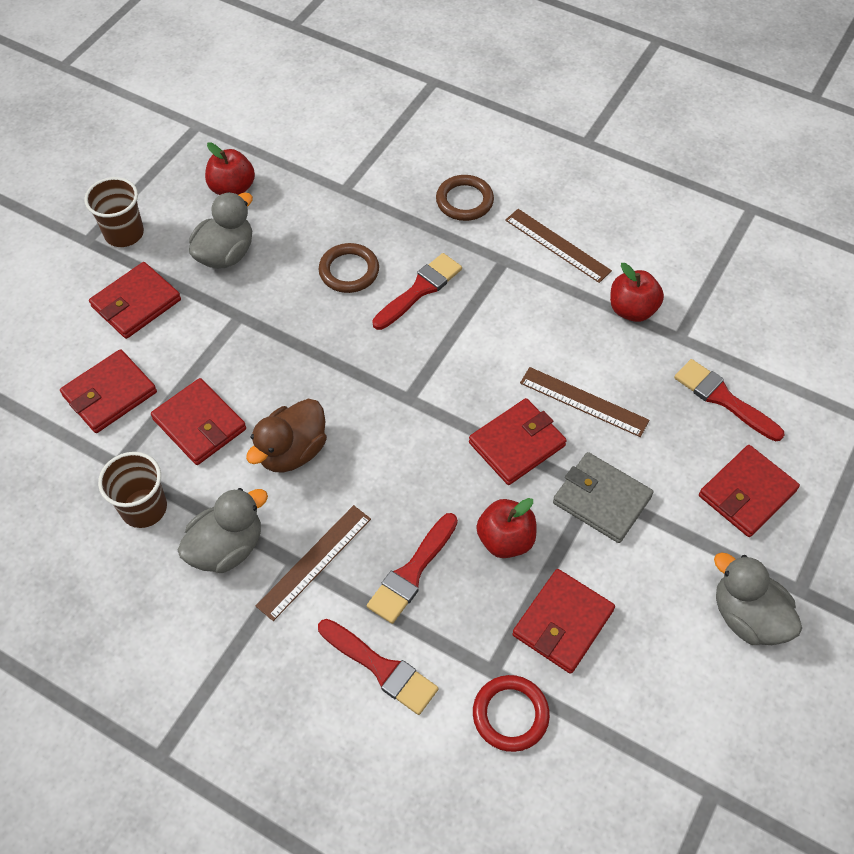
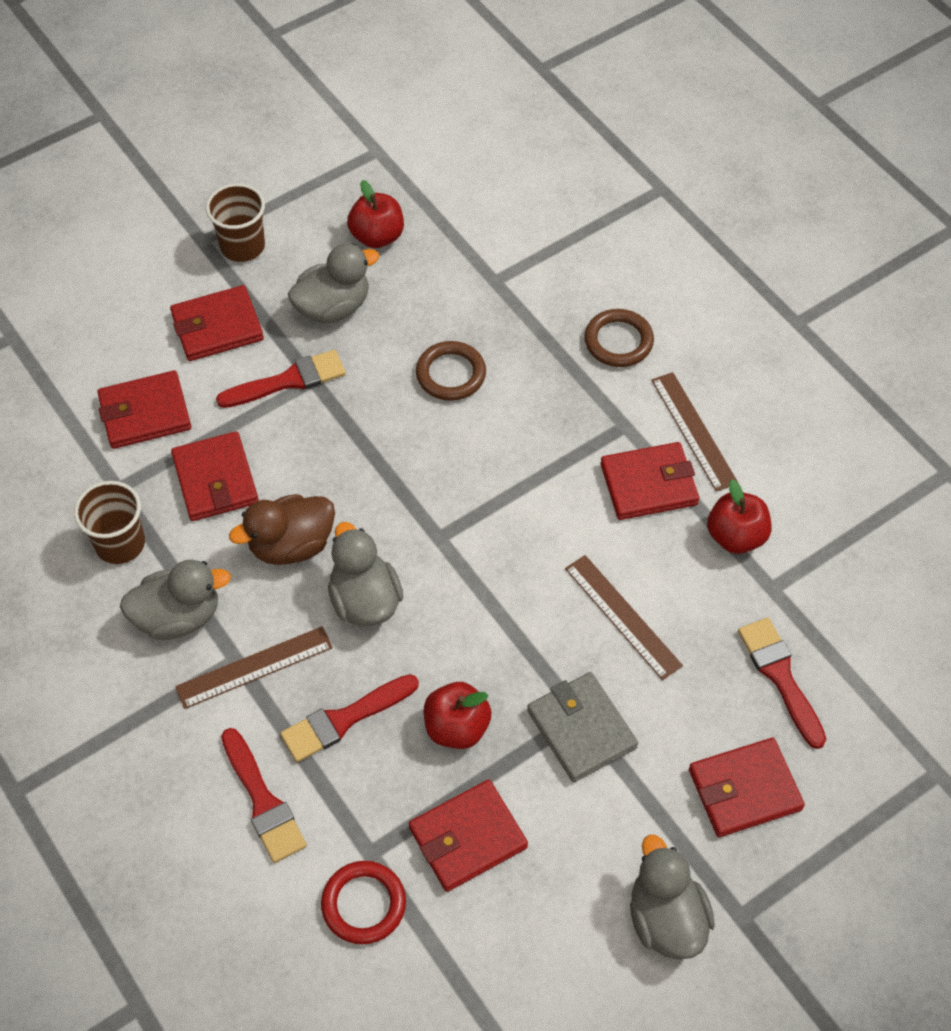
camera: 25 degrees right, 0 degrees up
red brush [372,253,462,330] -> red brush moved to [216,350,346,408]
red wallet [469,398,567,485] -> red wallet moved to [601,442,699,520]
none -> grey duck [328,522,404,626]

